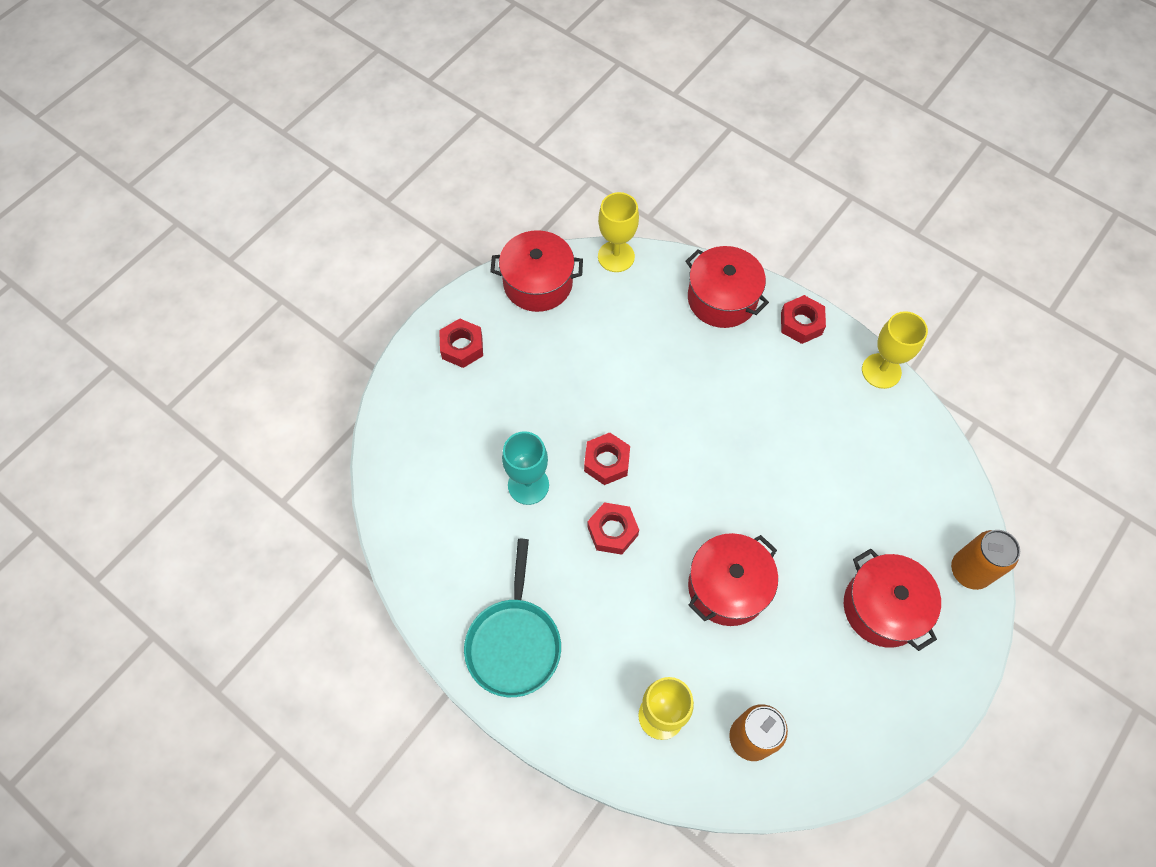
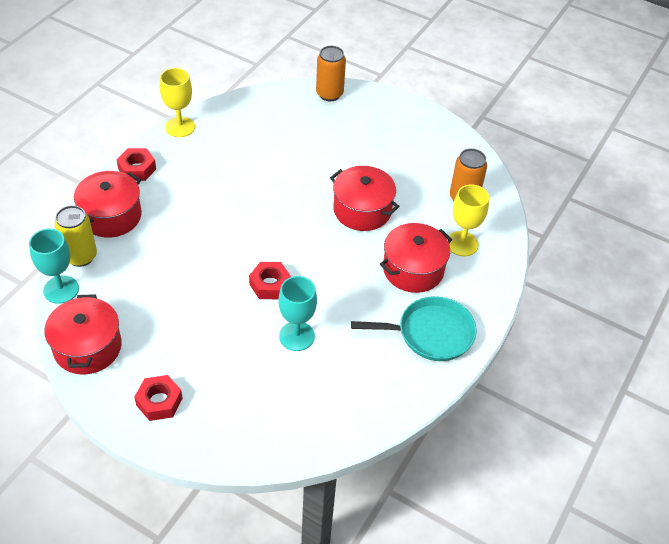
camera: 100 degrees left, 15 degrees down
red nut [587,502,639,555] -> none
yellow goblet [598,192,639,272] -> turquoise goblet [29,229,79,304]
red pot [844,549,941,651] -> red pot moved to [380,223,452,293]
none -> yellow can [54,205,97,267]

